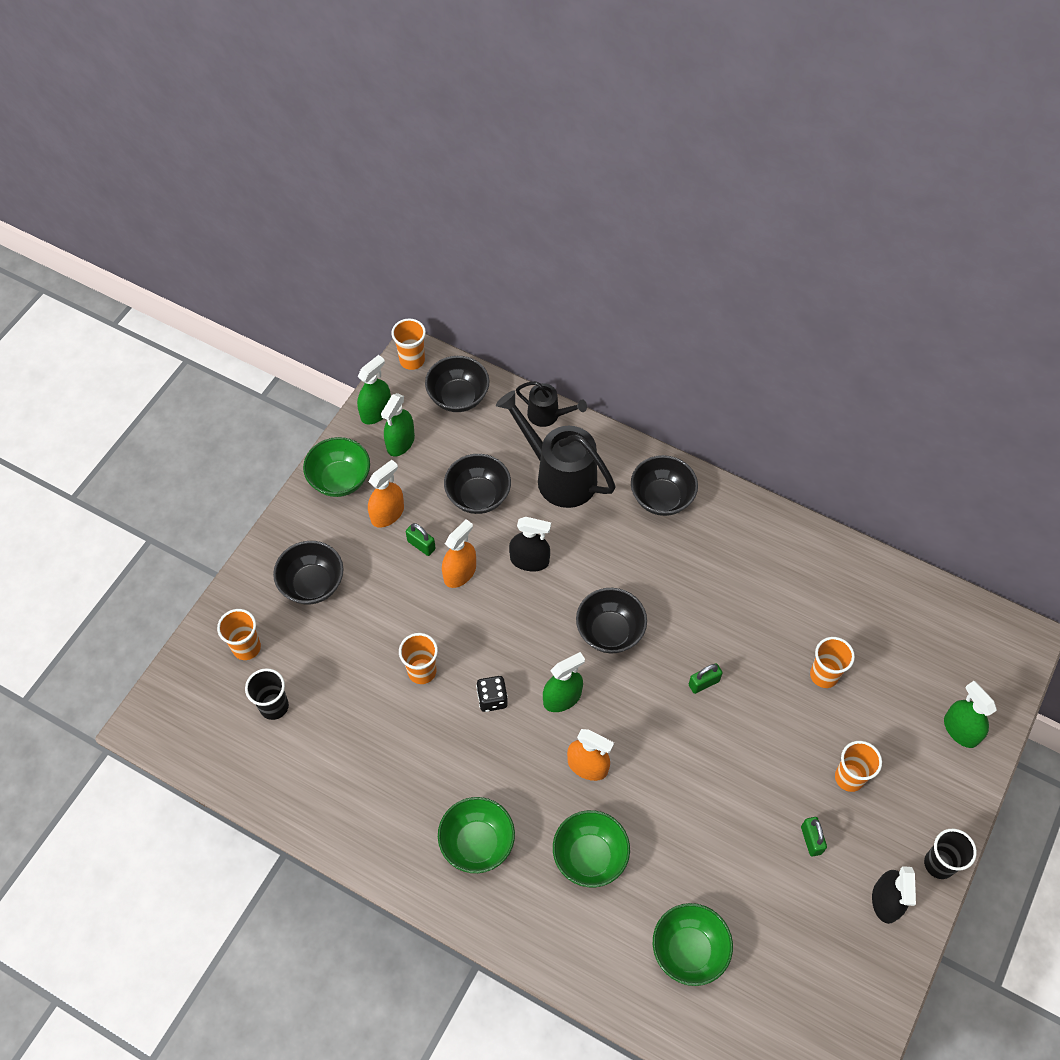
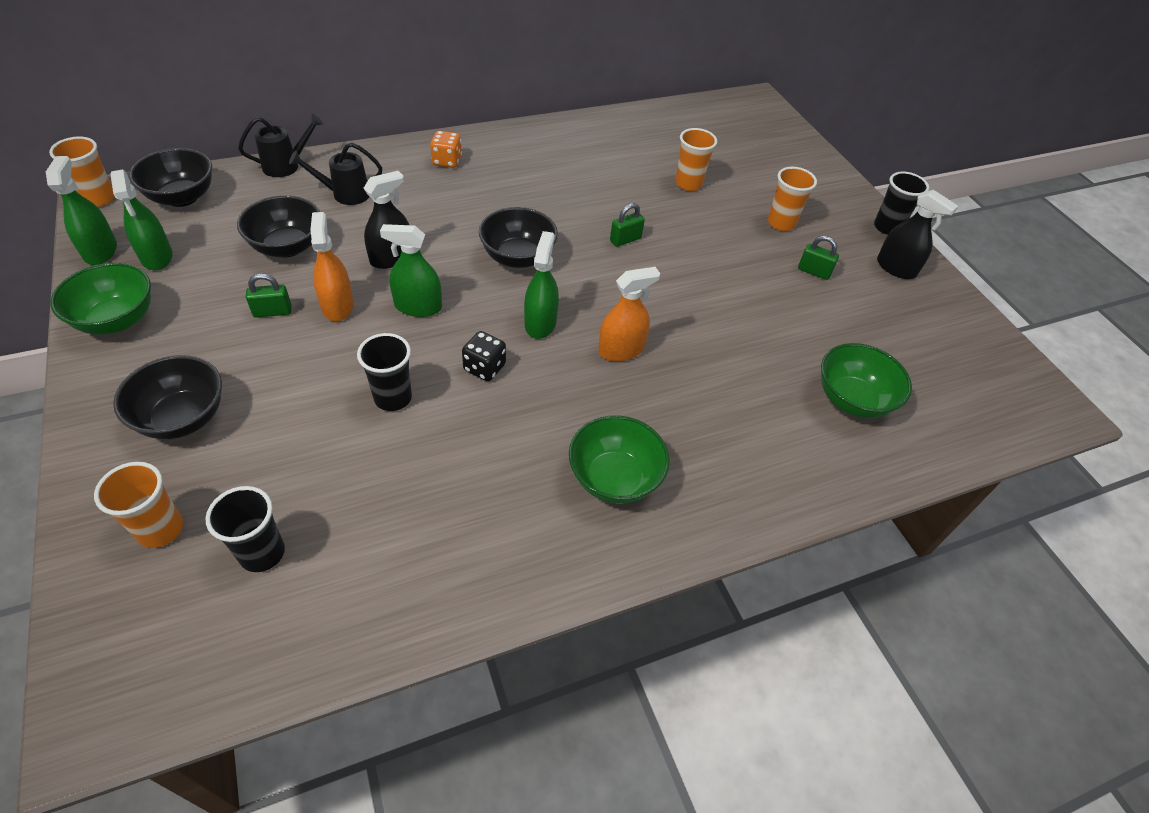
camera: 55 degrees left, 10 degrees down
orange spray bottle [368,460,404,528] -> none
orange cup [399,633,438,684] -> black cup [357,333,412,411]
black watering can [496,390,616,508] -> black watering can [289,143,382,205], size x0.54
green bowl [553,810,630,887] -> none
black bowl [631,455,698,516] -> orange dice [430,131,462,168]
green padlock [689,663,723,694] -> green padlock turned 45 degrees clockwise [610,203,645,247]
green spray bottle [944,681,997,748] -> green spray bottle moved to [380,224,442,317]

